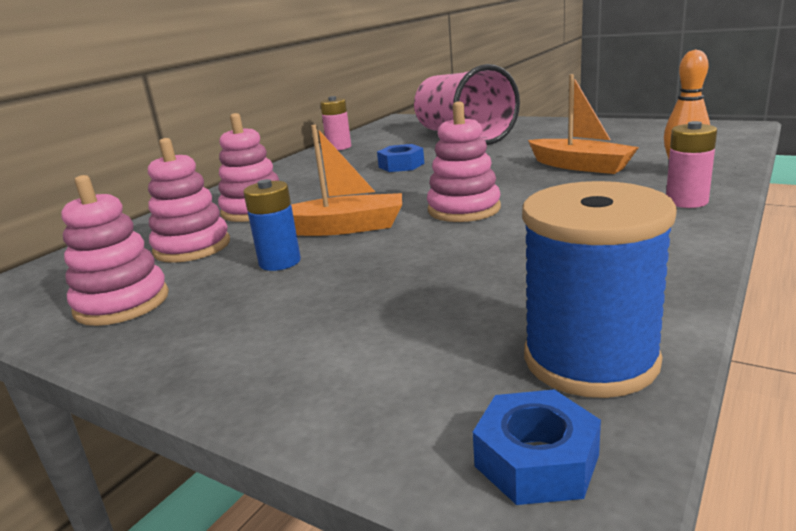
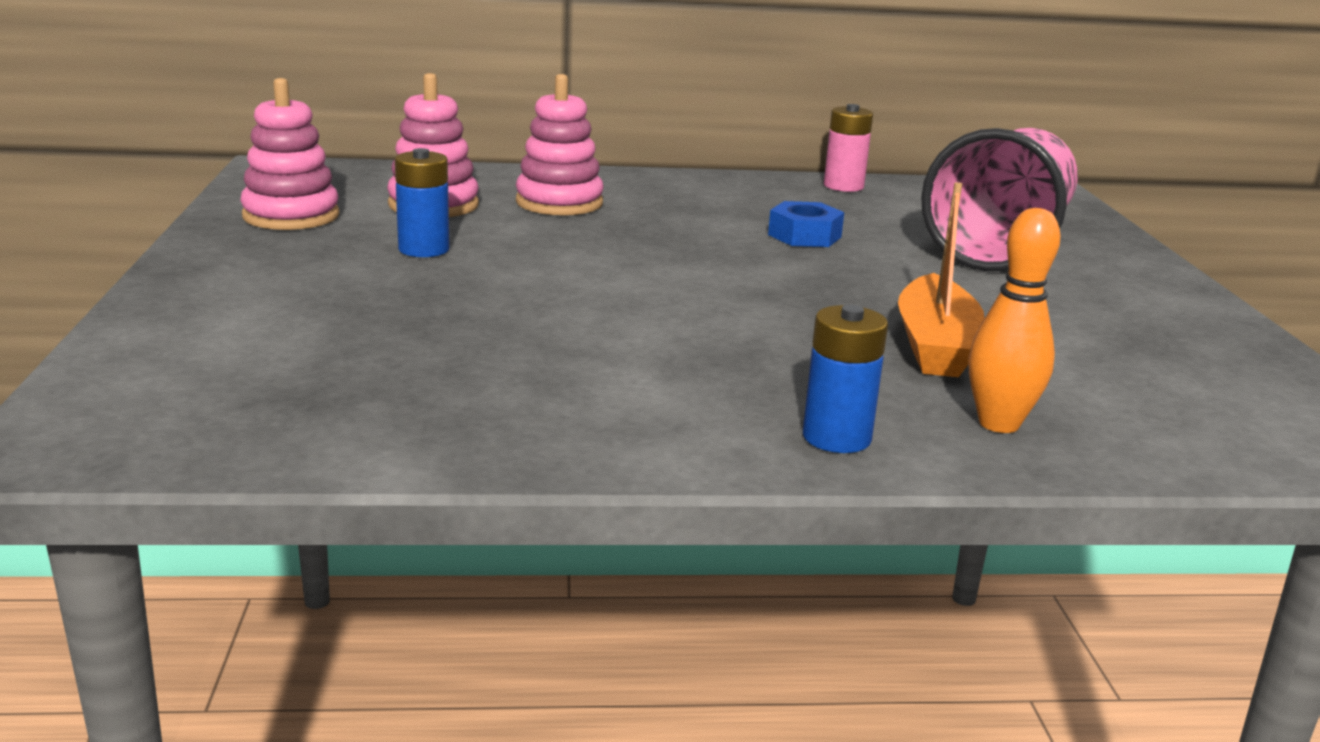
camera: 50 degrees right, 0 degrees up
orange boat [291,125,402,236] -> none
pink stacking toy [427,101,501,222] -> none
blue nut [473,389,601,505] -> none
blue spool [522,181,677,398] -> none
pink battery [666,121,717,208] -> blue battery [803,305,888,453]

